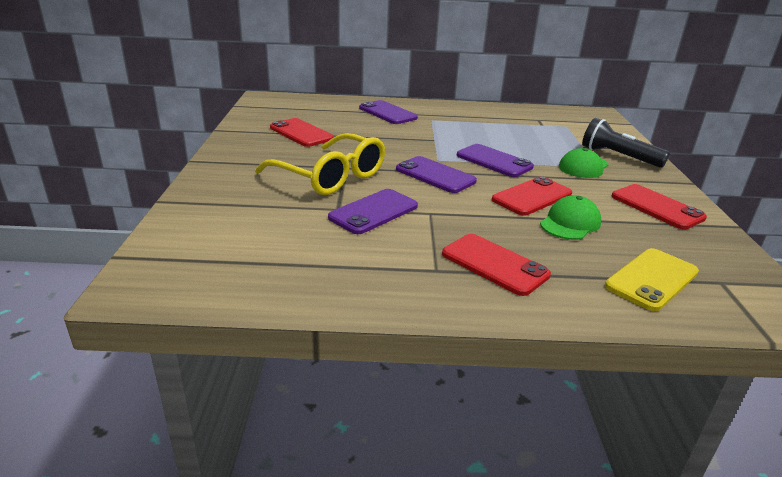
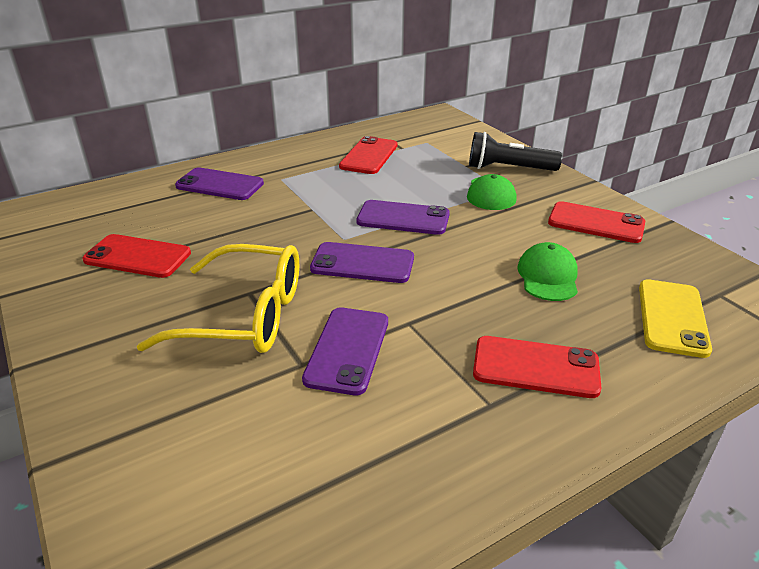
camera: 30 degrees left, 5 degrees up
red phone [492,176,572,216] -> red phone moved to [339,136,397,174]

